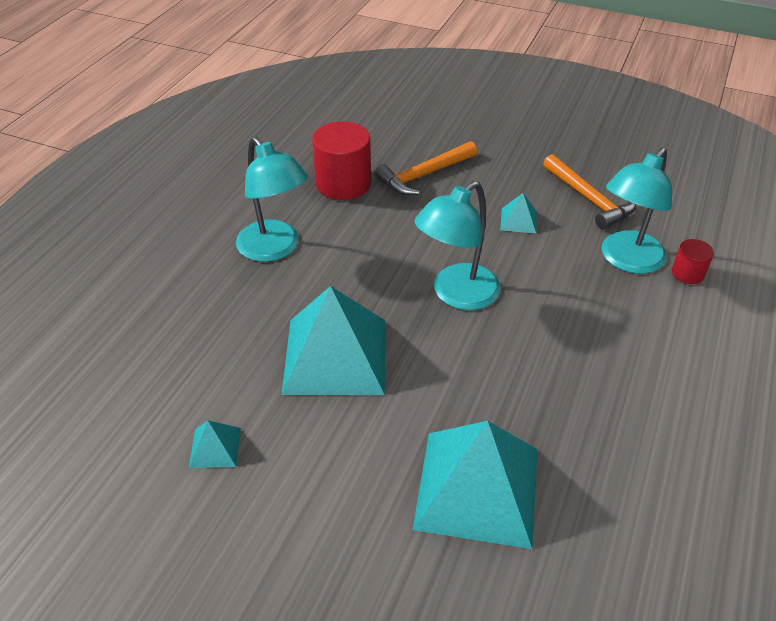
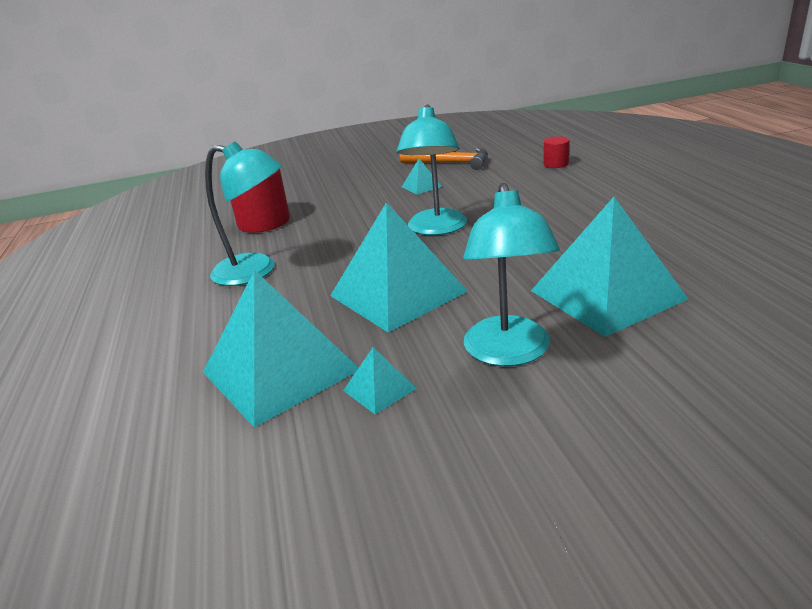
camera: 35 degrees left, 15 degrees down
orange hammer [374,141,477,195] -> none
turquoise lamp [602,148,672,274] -> turquoise lamp moved to [463,183,560,366]
none -> turquoise pyramid [203,270,359,428]

